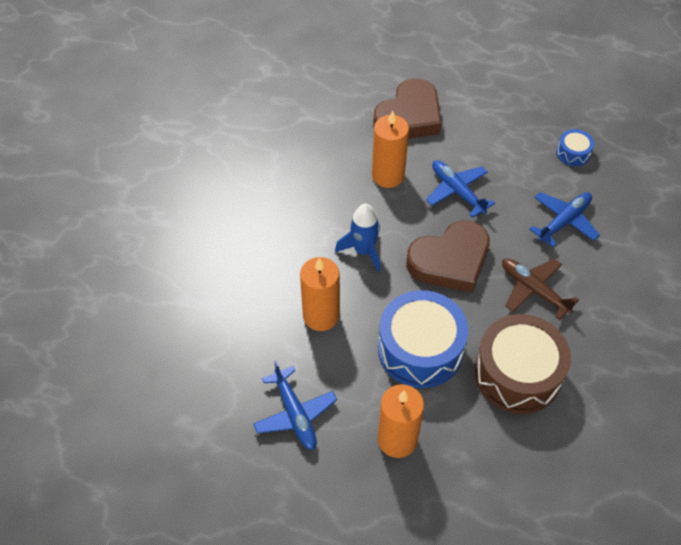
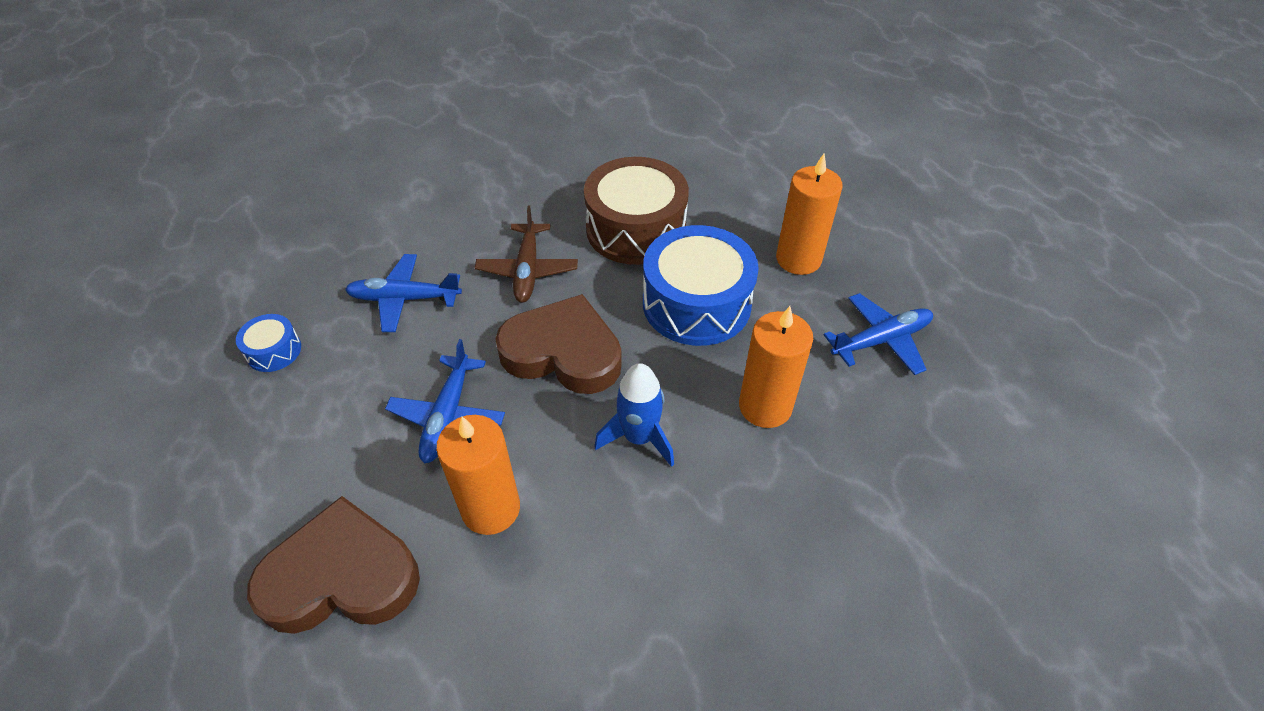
camera: 135 degrees left, 5 degrees down
blue plane [253,361,337,450] -> blue plane turned 45 degrees clockwise [823,293,933,375]

